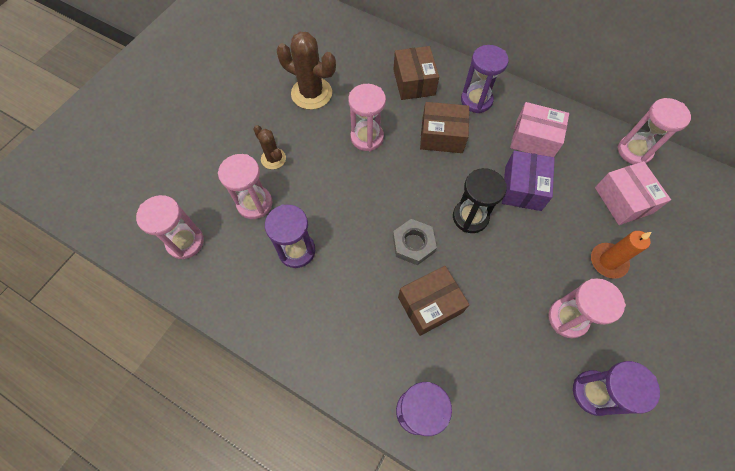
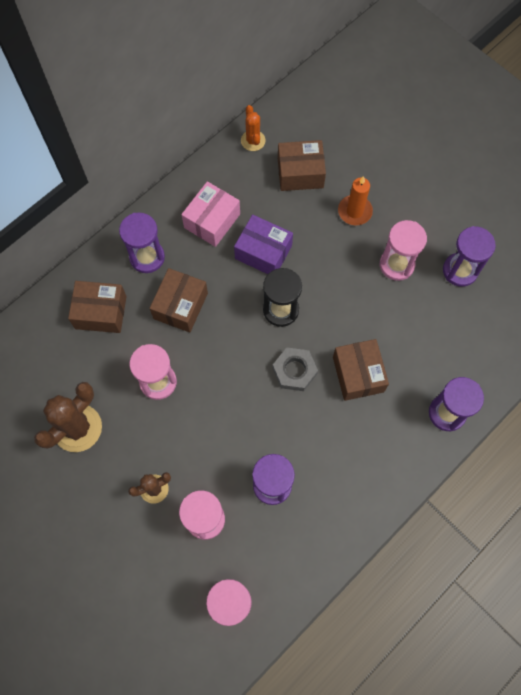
camera: 75 degrees left, 5 degrees up
pink box [595,161,671,225] -> brown box [278,140,326,191]
pink hourglass [618,98,691,164] -> orange cactus [241,105,266,151]

